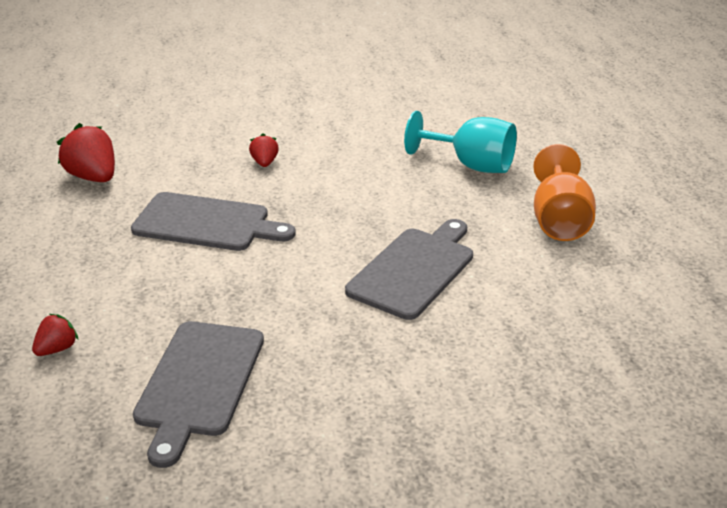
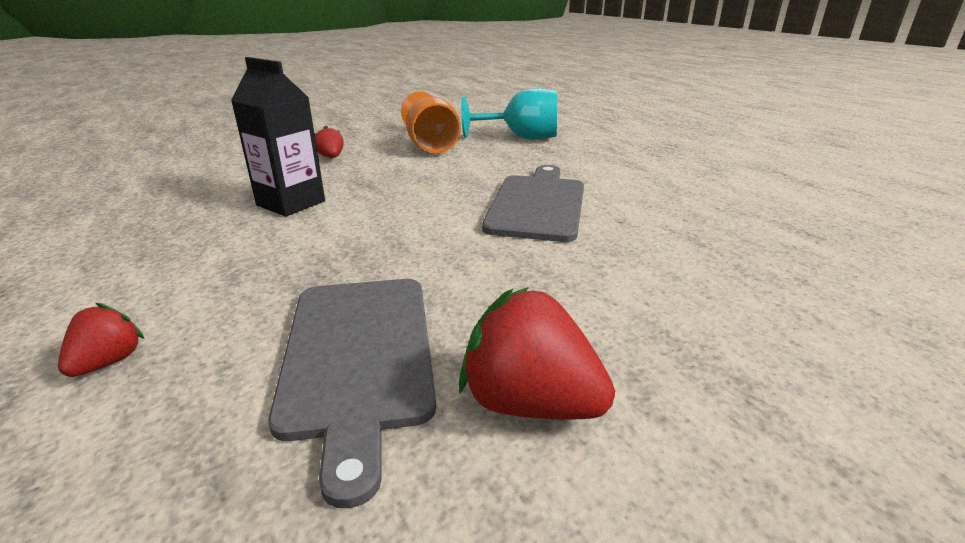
camera: 20 degrees left, 5 degrees down
red strawberry [57,123,115,182] -> red strawberry moved to [459,287,615,419]
grey cutting board [131,192,296,251] -> black carton [231,57,325,217]
orange goblet [533,144,596,241] -> orange goblet moved to [401,91,461,153]

